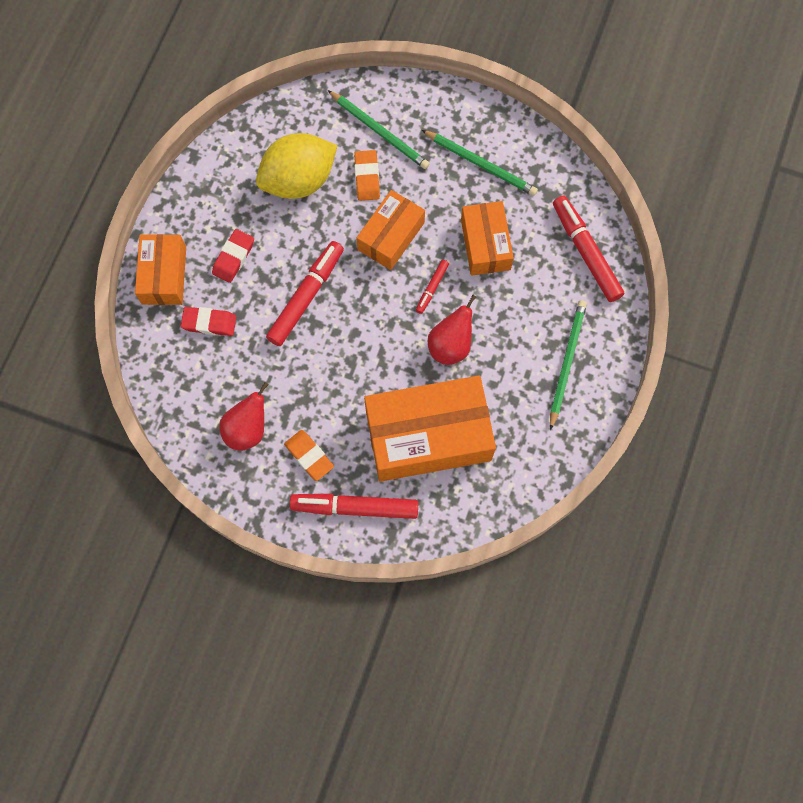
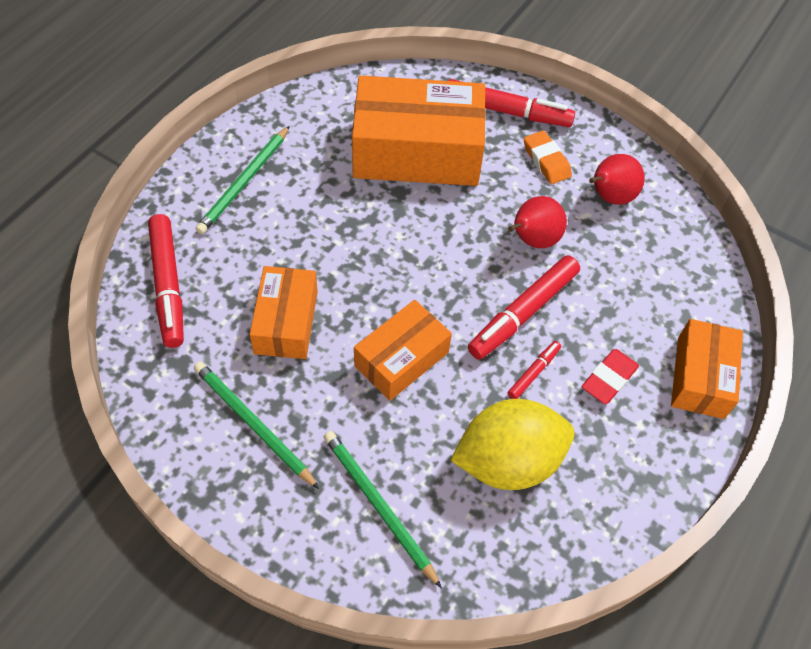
camera: 170 degrees left, 15 degrees down
red eraser [181,307,236,336] -> none
orange eraser [354,150,380,201] -> none
red marker [416,260,449,314] -> red marker moved to [508,341,561,399]
red pear [428,295,476,365] -> red pear moved to [508,196,567,248]

